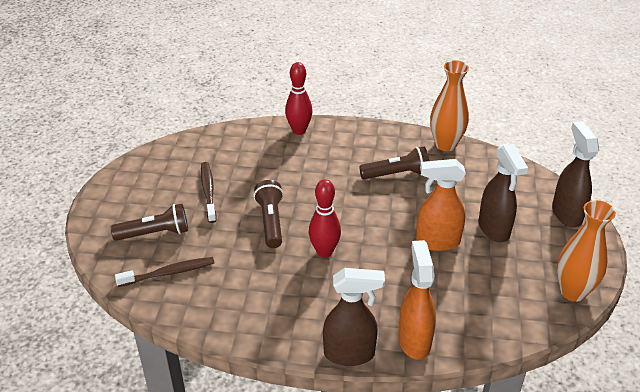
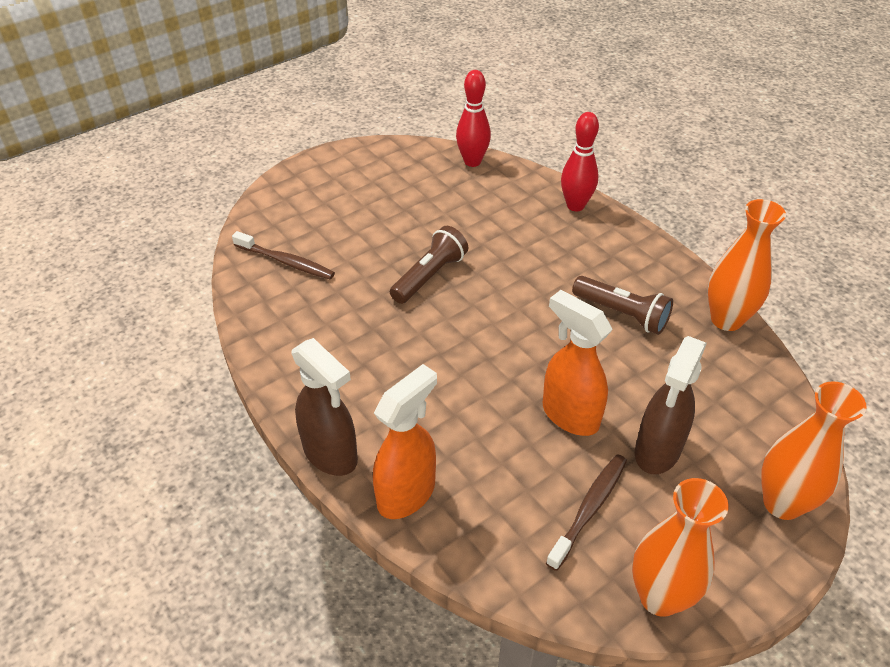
camera: 45 degrees right, 5 degrees up
brown flashlight [111,204,188,241] -> none
brown toothbrush [201,162,216,223] -> brown toothbrush moved to [546,454,627,571]
red bowling pin [309,179,341,258] -> red bowling pin moved to [456,70,491,167]
brown spray bottle [552,121,599,227] -> orange vase [761,381,867,520]

